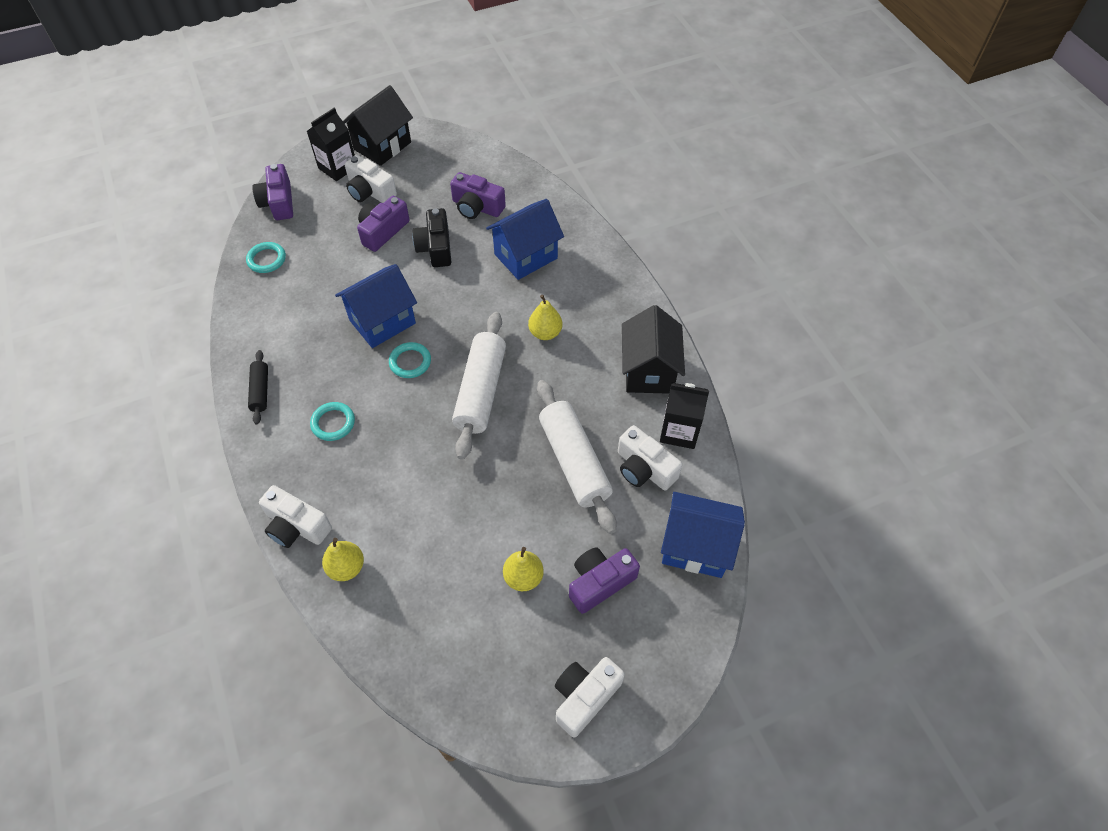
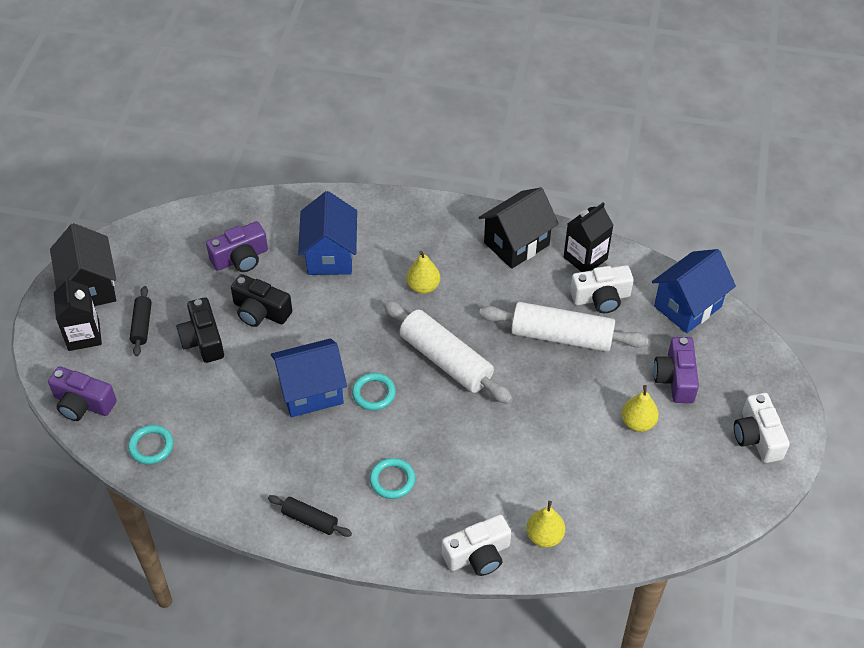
camera: 55 degrees left, 5 degrees down
blue house [335,264,417,348] -> blue house turned 75 degrees clockwise [271,338,347,417]
white camera [345,155,397,203] -> black rolling pin [130,286,152,356]
purple camera [357,196,410,252] -> black camera [176,297,224,363]
black house [622,305,685,394] -> black house turned 75 degrees counterclockwise [478,187,559,269]

